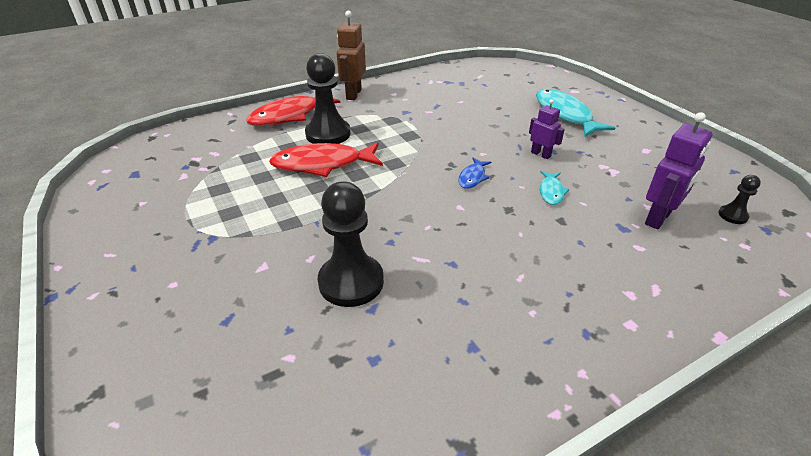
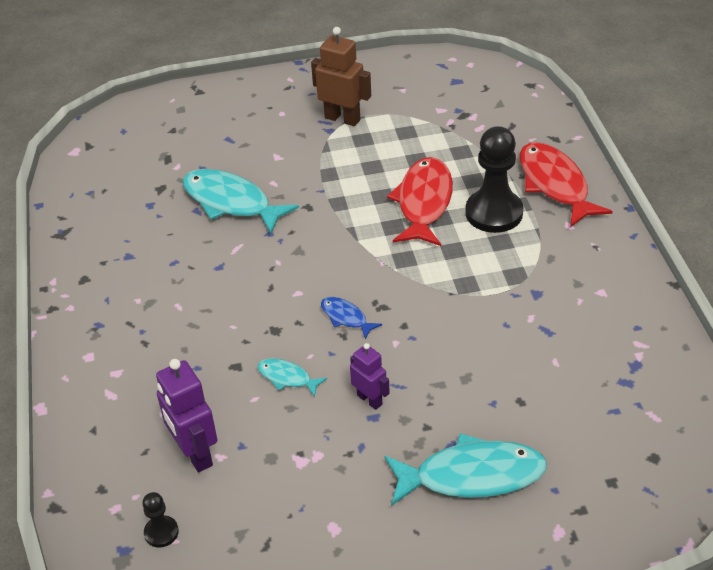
camera: 110 degrees right, 5 degrees up
black pawn [318,181,384,307] -> turquoise fish [183,169,299,234]
brown robot [337,10,366,100] -> brown robot moved to [311,27,371,126]
purple robot [529,99,565,159] -> purple robot turned 105 degrees counterclockwise [350,343,390,410]

